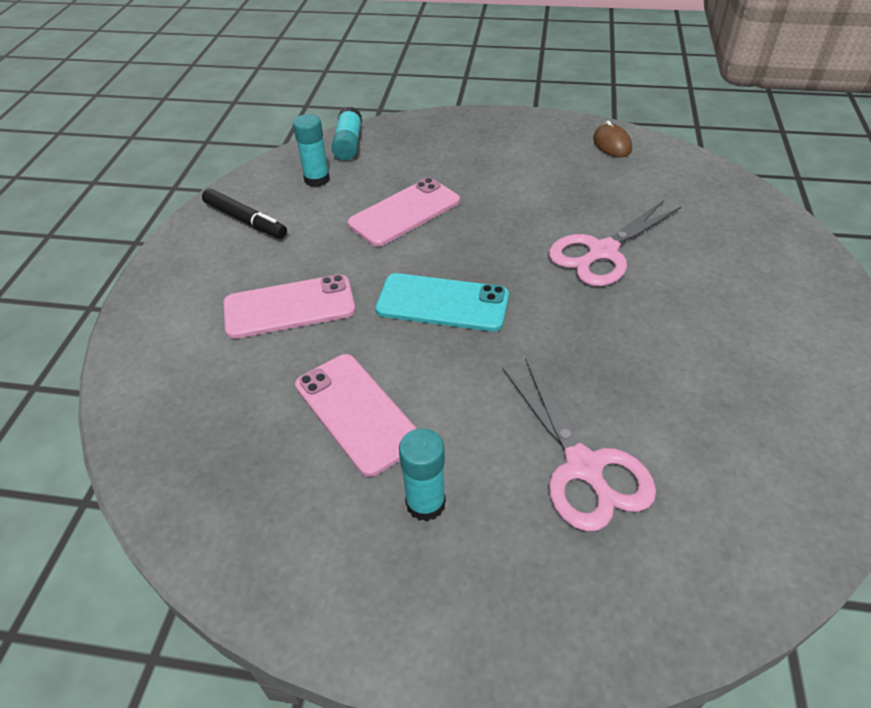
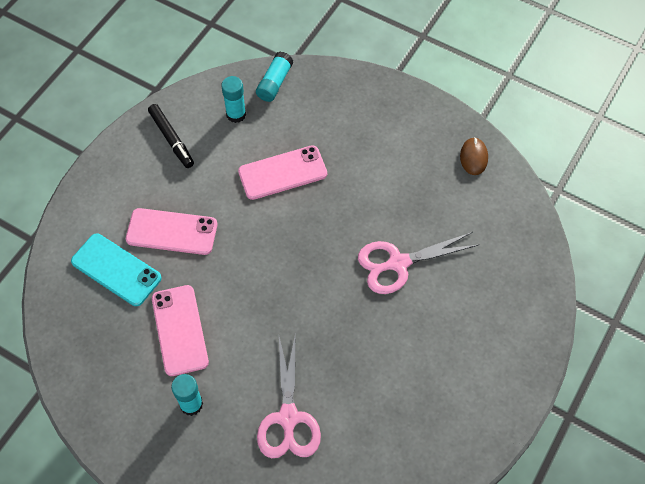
camera: 20 degrees right, 15 degrees up
turquoise phone [375,273,509,332] -> turquoise phone moved to [71,233,162,306]

